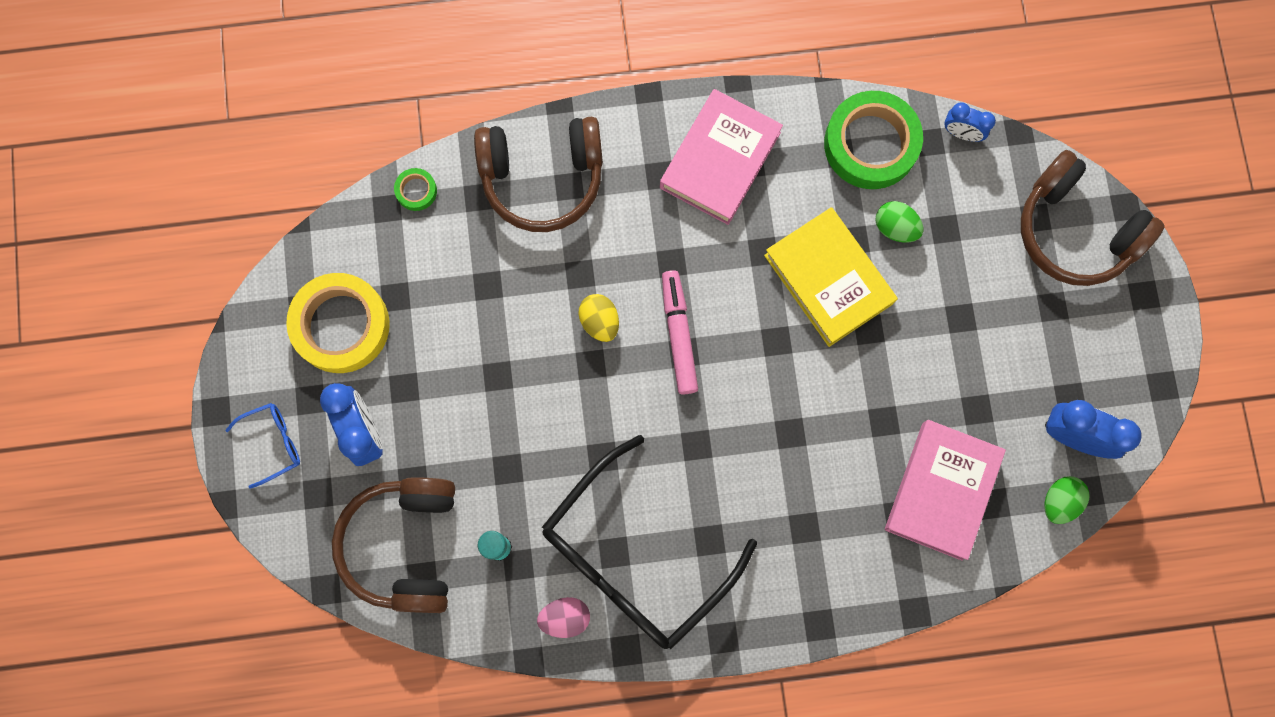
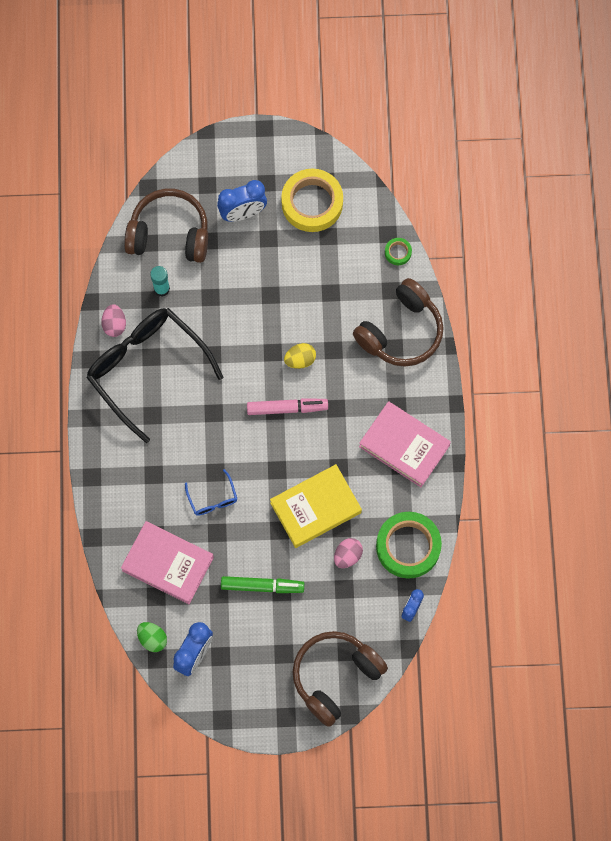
camera: 95 degrees right, 5 degrees down
blue glasses [225,403,300,489] -> blue glasses moved to [185,469,237,516]
brown headphones [474,117,603,232] -> brown headphones turned 135 degrees counterclockwise [353,278,443,367]
green egg [875,201,923,242] -> pink egg [334,538,363,568]
none -> green marker [221,576,304,593]

